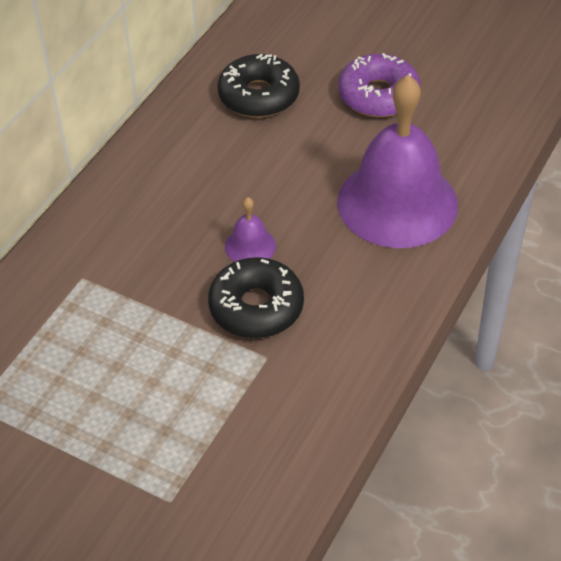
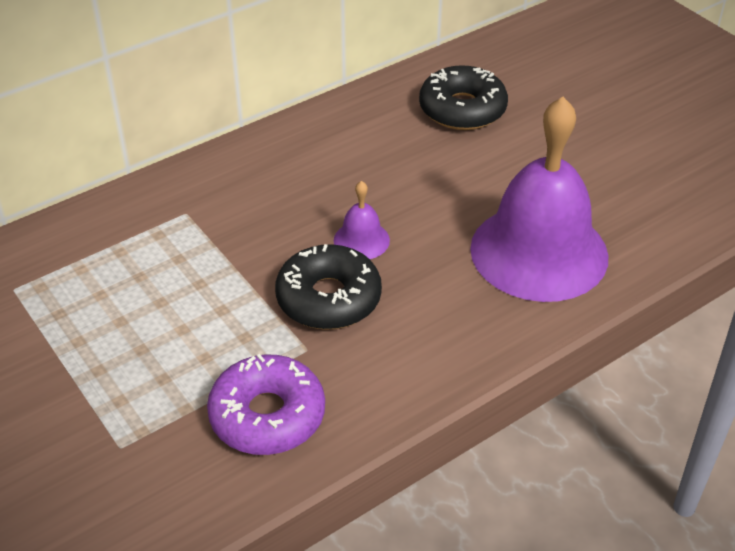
camera: 25 degrees right, 5 degrees down
purple donut [338,53,421,117] -> purple donut moved to [207,354,325,455]

